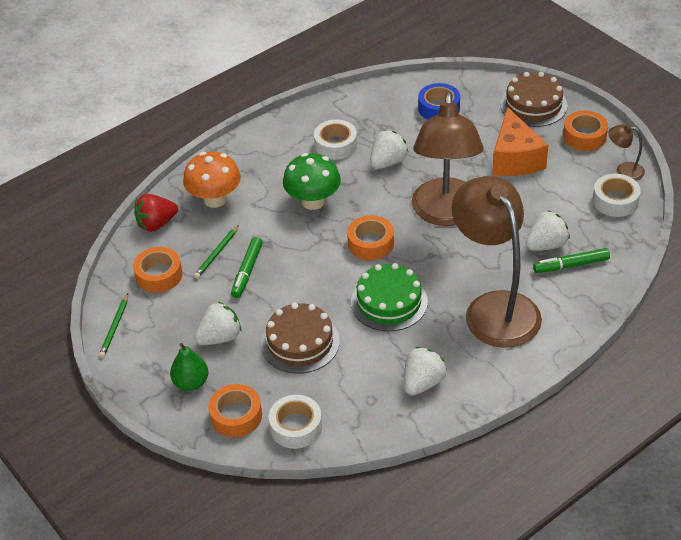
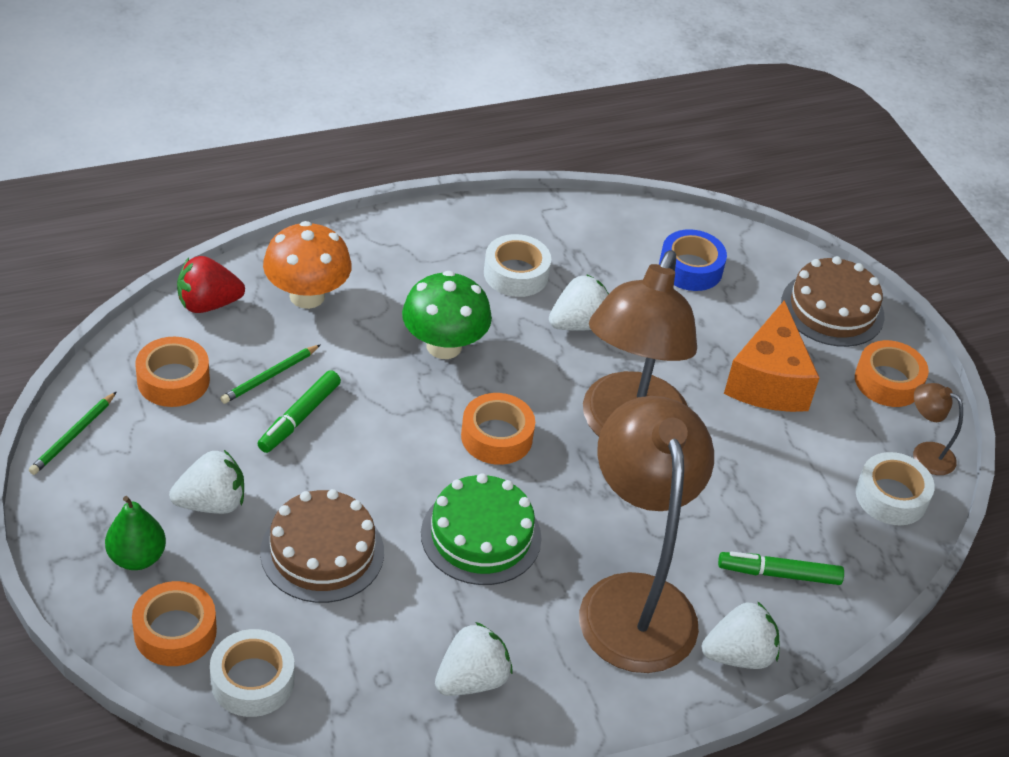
camera: 10 degrees right, 0 degrees up
white strawberry [525,210,570,251] -> white strawberry moved to [701,601,780,669]

